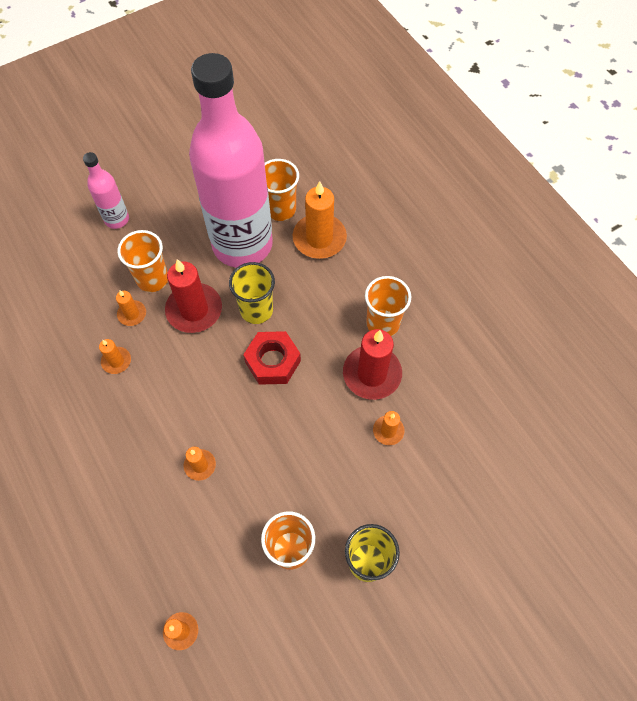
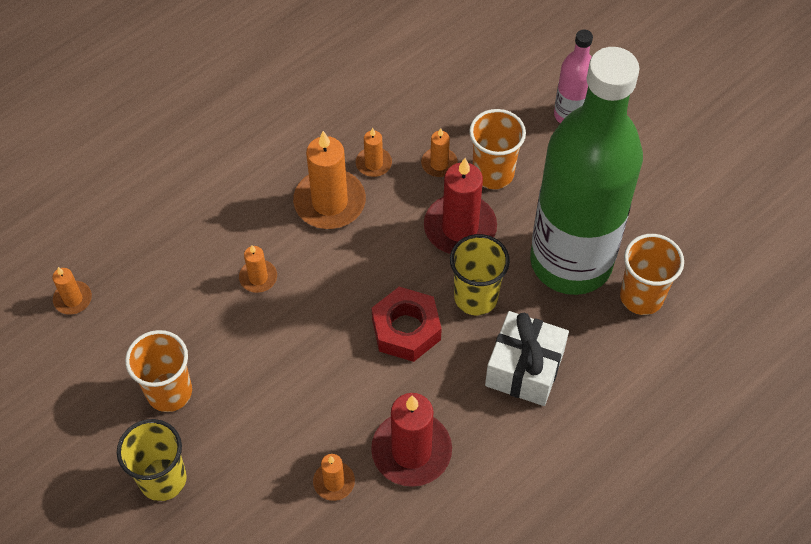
camera: 80 degrees right, 5 degrees down
pink bottle [189,53,273,268] -> green bottle [530,47,643,295]
orange candle [293,181,347,259] -> orange candle moved to [293,131,366,229]
orange cup [365,276,411,336] -> none
none -> white gift [485,311,569,406]

